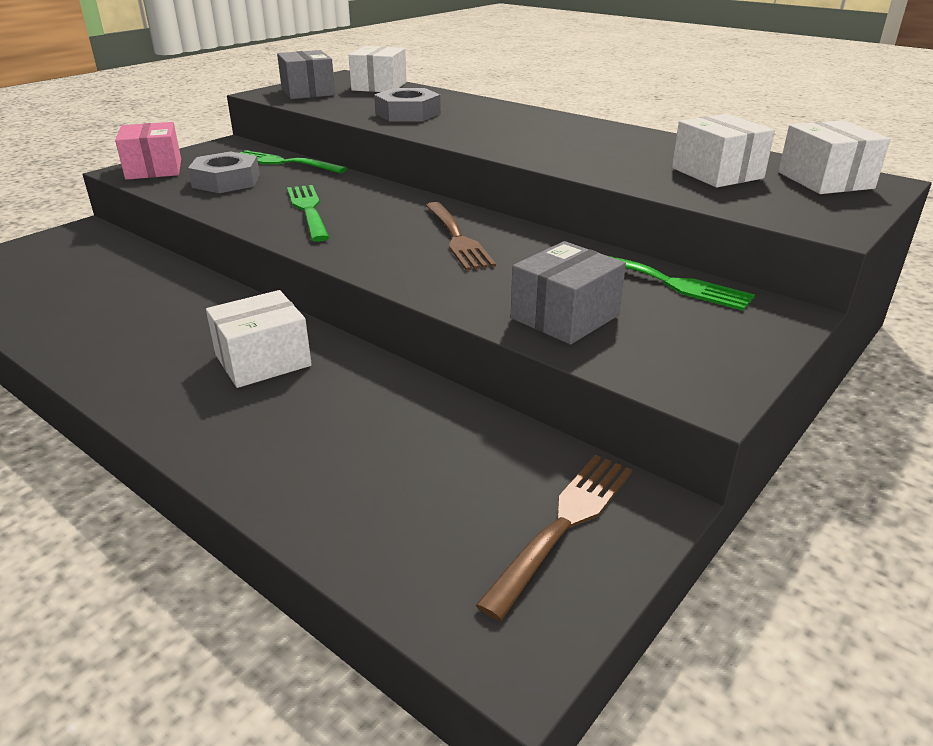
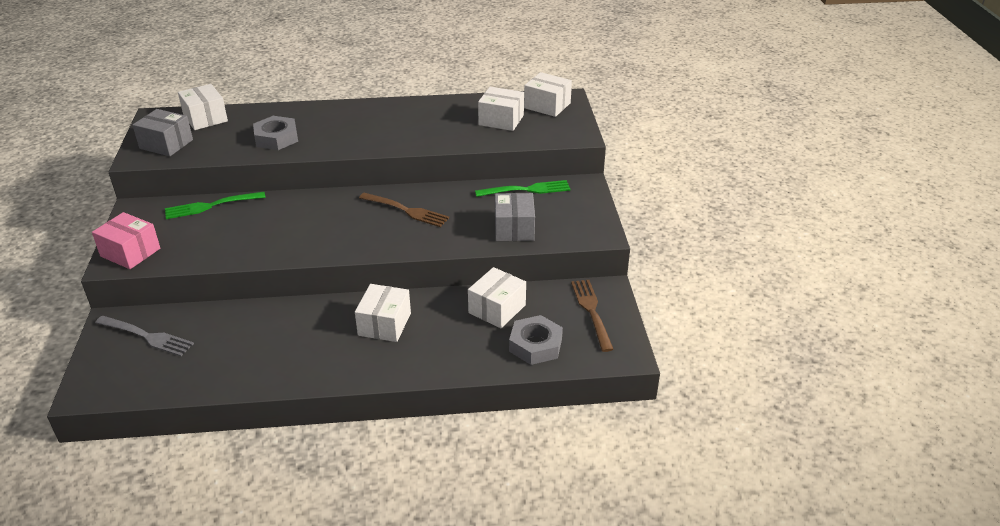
camera: 45 degrees left, 5 degrees up
grey nut [188,151,260,193] -> grey nut moved to [509,315,563,365]
green fork [287,185,330,242] -> none
none -> grey fork [95,316,194,356]
none -> white box [468,267,526,328]

